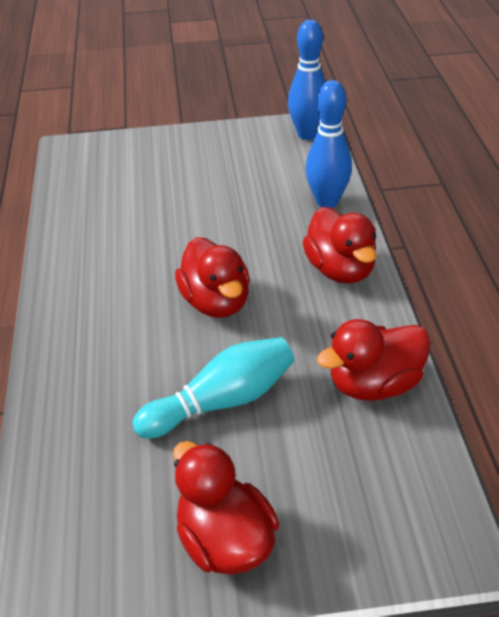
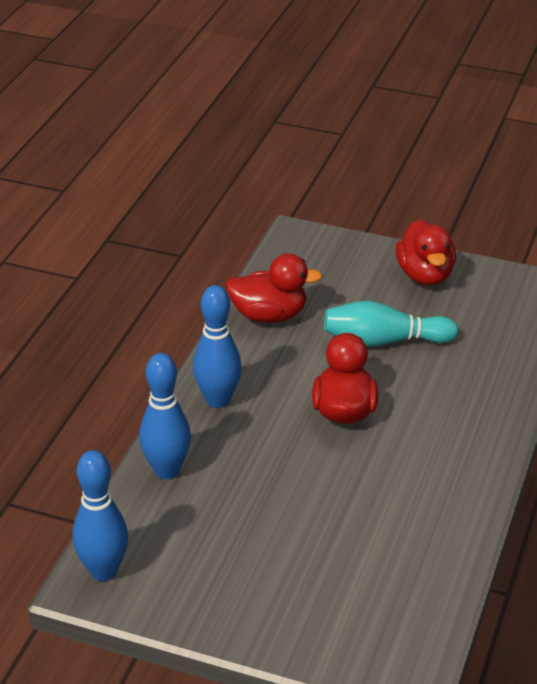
camera: 155 degrees left, 5 degrees down
red duck [302,207,377,284] -> blue bowling pin [193,285,242,408]

